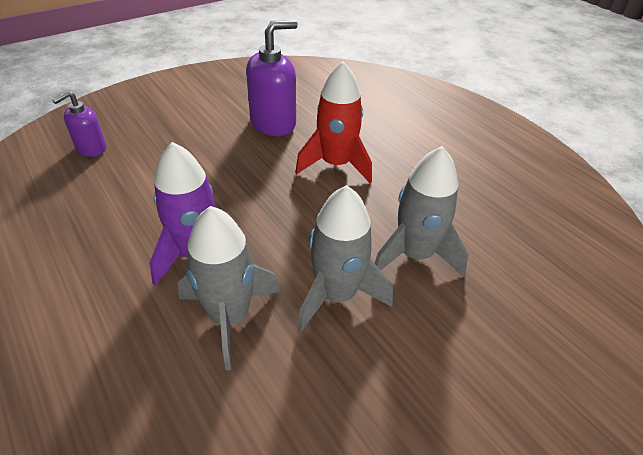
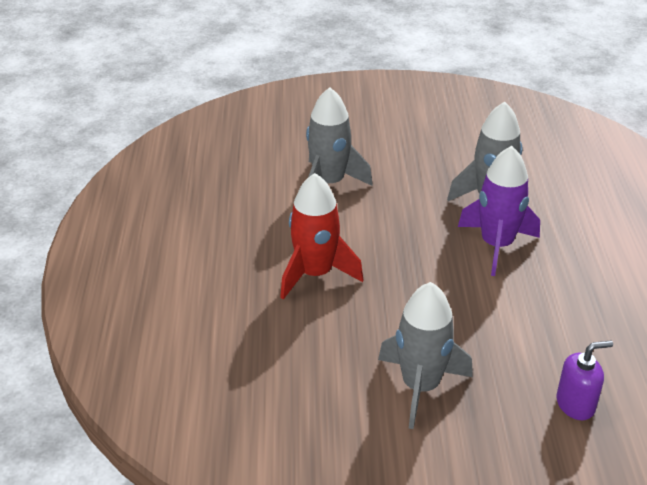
camera: 145 degrees left, 5 degrees down
purple soap dispenser [246,20,298,136] -> none
grey rocket [297,185,393,332] -> grey rocket moved to [378,282,473,429]

